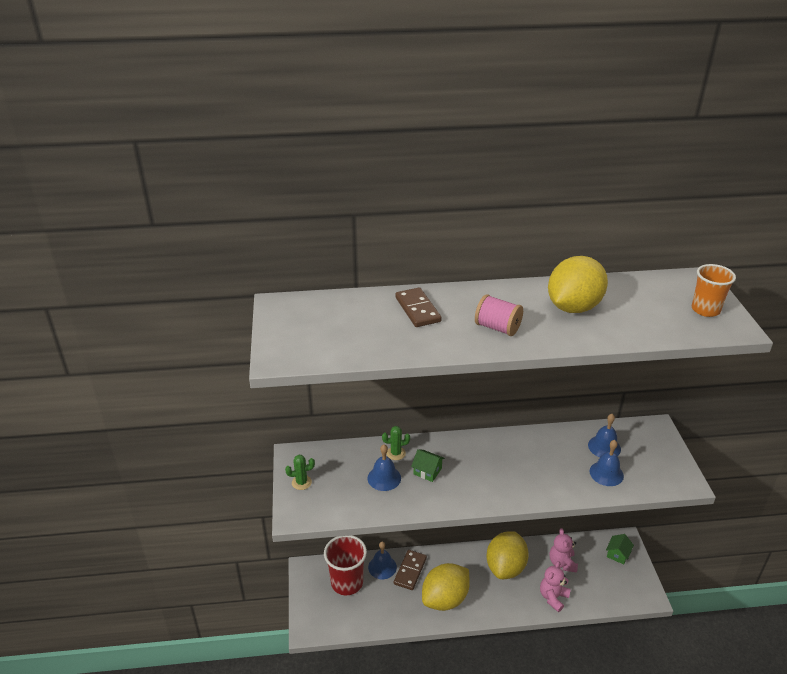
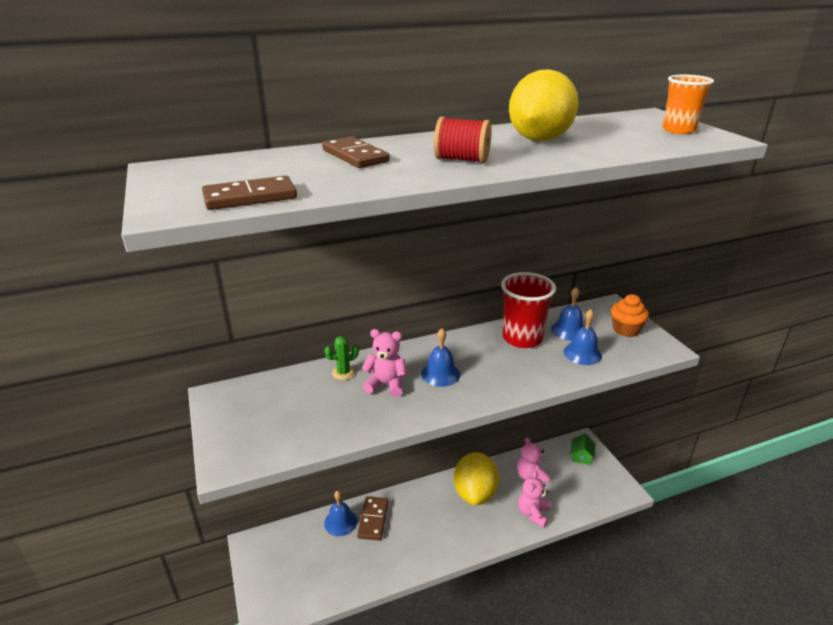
camera: 15 degrees left, 5 degrees down
green cactus [285,455,315,490] -> none
red cup [324,535,367,595] -> red cup moved to [501,272,556,348]
blue bell [368,445,401,491] -> blue bell moved to [421,328,461,387]
green house [411,449,445,482] -> pink teddy bear [361,329,407,397]
yellow lemon [422,563,470,611] -> none
pink spool [475,294,523,336] -> red spool [434,117,492,163]
none -> brown domino [202,176,297,210]
none -> orange cupcake [611,294,649,337]

